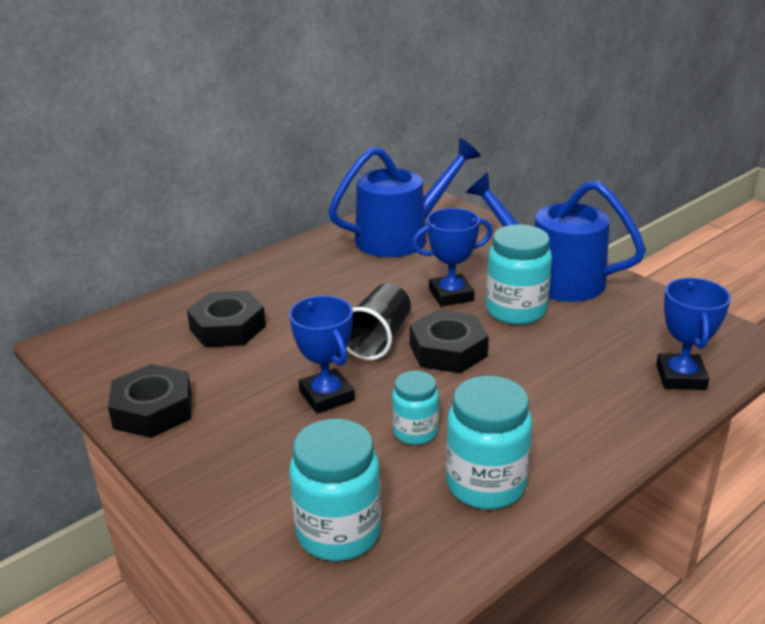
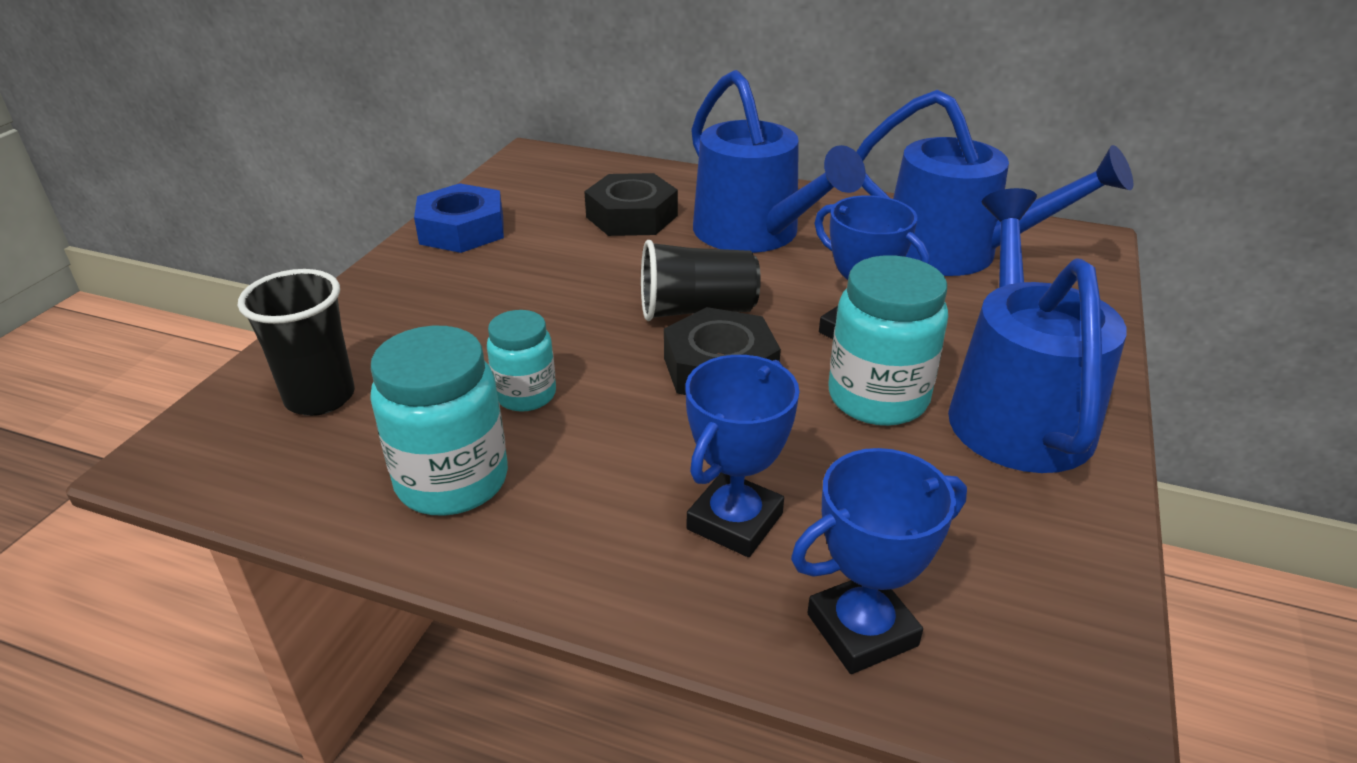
camera: 60 degrees right, 5 degrees up
black nut [108,364,192,438] -> blue nut [414,183,504,253]
blue trophy [289,296,355,414] -> blue trophy moved to [685,355,800,557]
turquoise jar [289,419,381,561] -> black cup [238,269,355,416]
none -> blue watering can [691,70,865,253]

